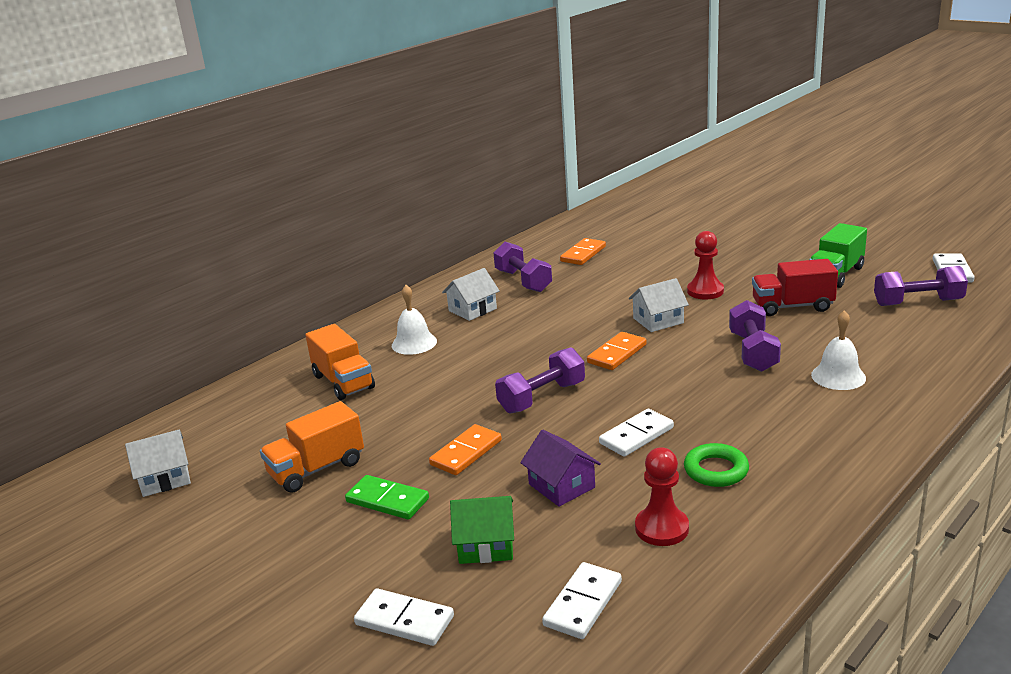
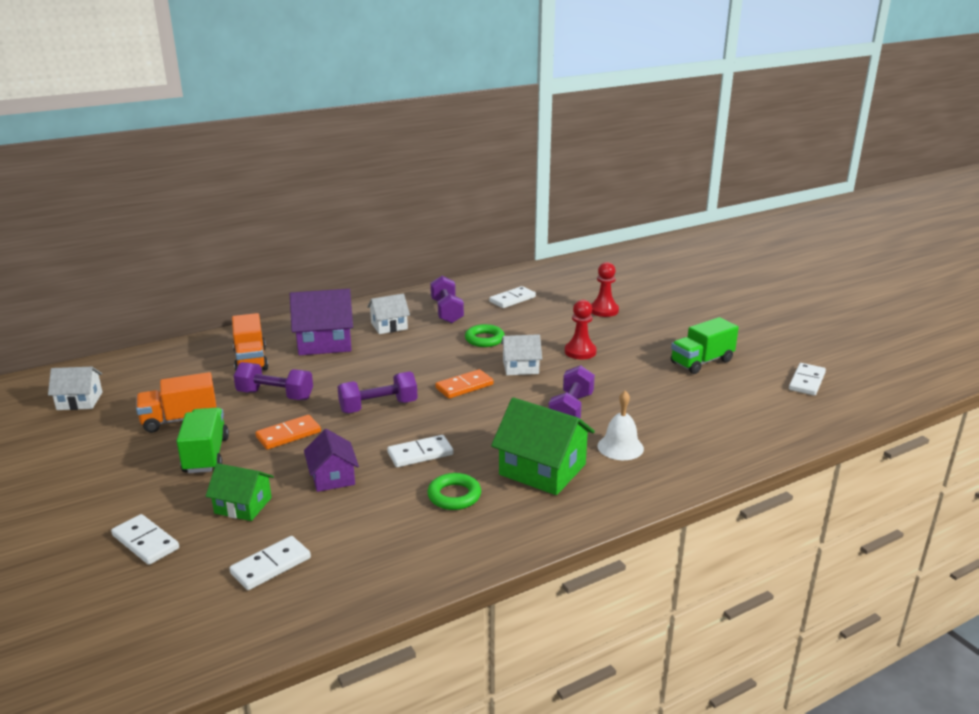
camera: 15 degrees right, 0 degrees up
green domino [345,475,429,520] -> green truck [177,408,229,473]
white bell [392,285,437,355] -> purple house [290,289,353,355]
orange domino [560,238,606,265] -> white domino [489,286,536,308]
red pawn [635,447,689,546] -> red pawn moved to [591,262,619,317]
red truck [752,259,838,316] -> none
purple dumbbell [874,266,968,306] -> purple dumbbell moved to [234,362,313,400]
none -> green ring [465,324,505,347]
none -> green house [491,397,595,495]

